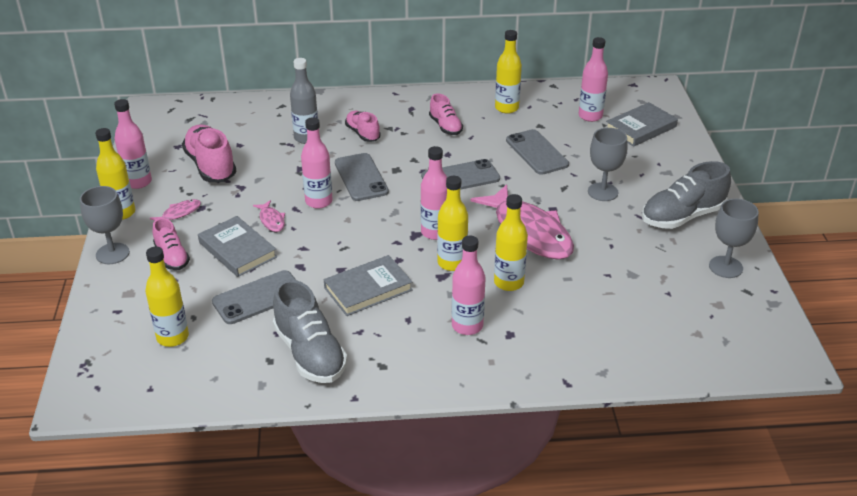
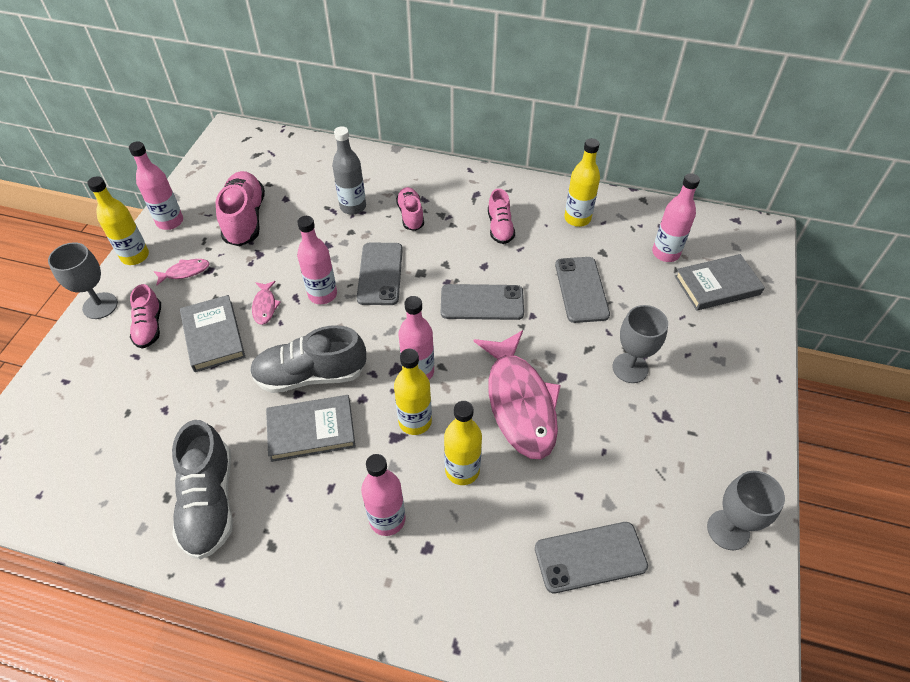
camera: 20 degrees right, 15 degrees up
yellow bottle [145,246,189,347] -> none
grey phone [212,270,296,324] -> grey phone moved to [535,522,648,593]
grey shoe [642,161,731,229] -> grey shoe moved to [250,325,366,393]

